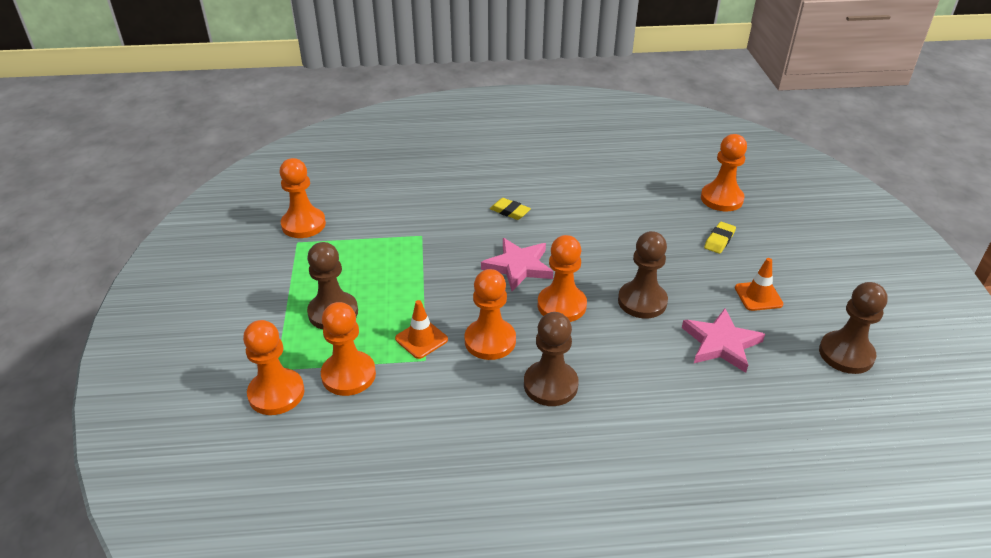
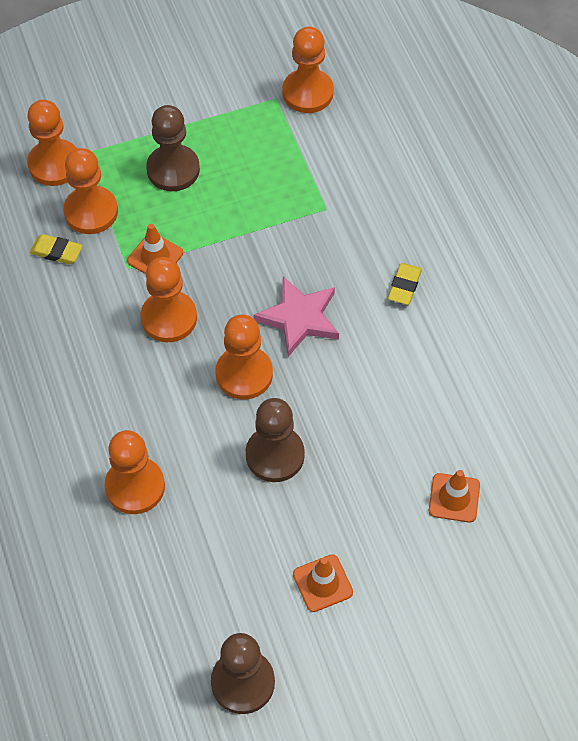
camera: 75 degrees right, 20 degrees up
brown pawn [524,312,579,406] -> none
pink star [682,309,765,373] -> none
orange pawn [701,134,747,211] -> orange pawn moved to [104,430,165,514]
yellow eraser [704,222,736,254] -> yellow eraser moved to [30,234,83,264]
none -> orange traffic cone [429,470,480,523]

